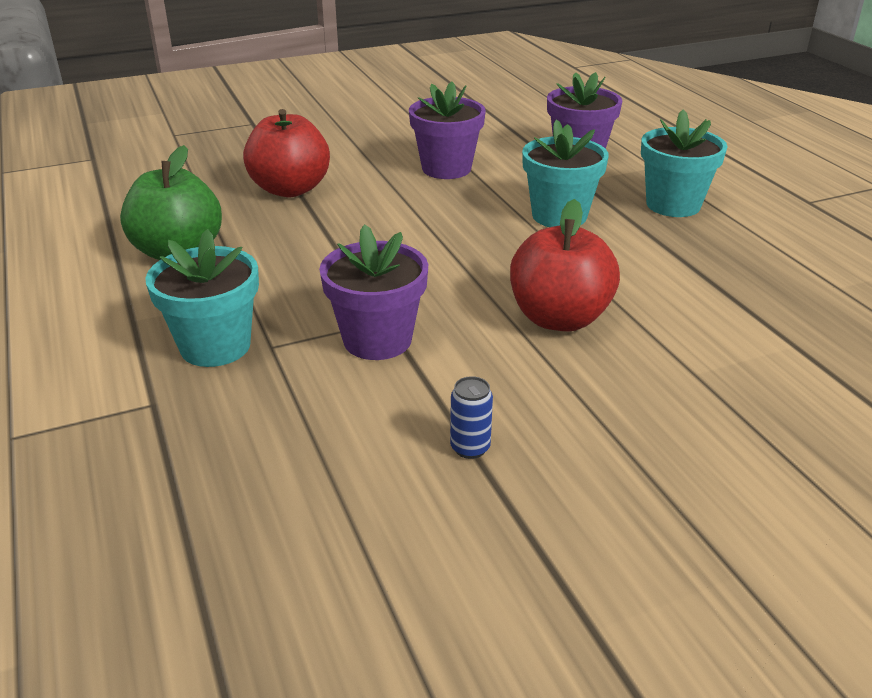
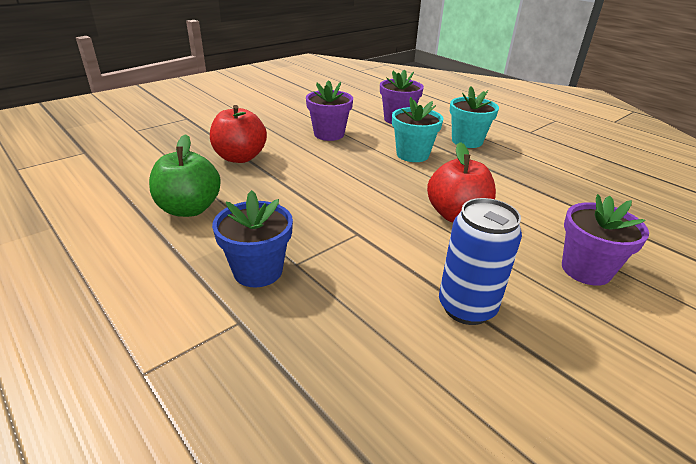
camera: 20 degrees left, 0 degrees up
turquoise flower pot [145,229,259,367] -> blue flower pot [212,190,293,287]
purple flower pot [319,224,428,360] -> purple flower pot moved to [562,194,649,286]
blue can [450,376,493,459] -> blue can [439,198,522,325], size x2.26

